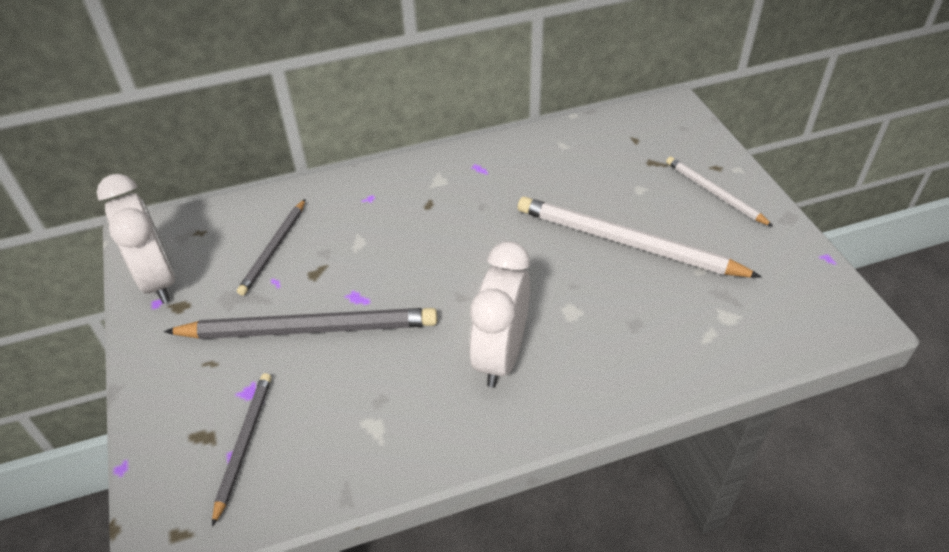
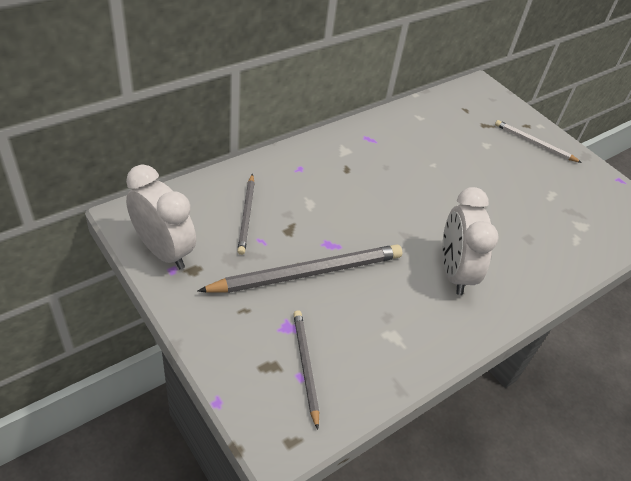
camera: 25 degrees left, 0 degrees up
white pencil [518,197,762,278] -> none

